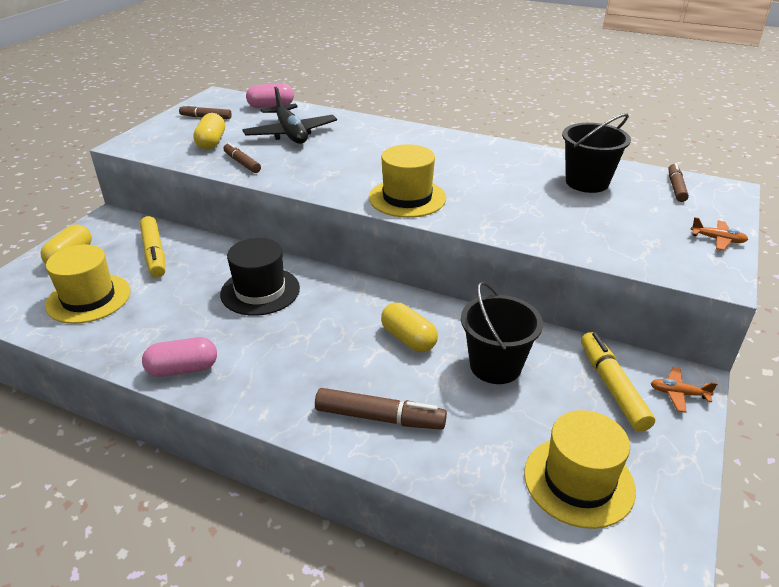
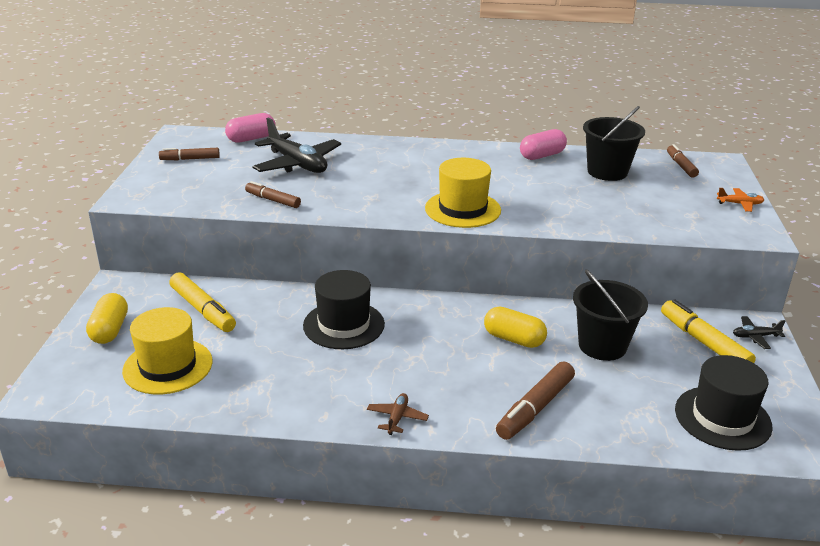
camera: 20 degrees left, 5 degrees down
pink capsule [142,337,217,377] -> pink capsule moved to [520,129,567,160]
yellow capsule [193,113,225,150] -> none
brown marker [315,388,447,430] -> brown marker turned 135 degrees clockwise [496,361,575,440]
yellow hat [524,410,636,529] -> black hat [675,355,773,451]
orange plane [650,367,717,413] -> black plane [733,316,785,349]
none -> brown plane [367,393,429,435]

